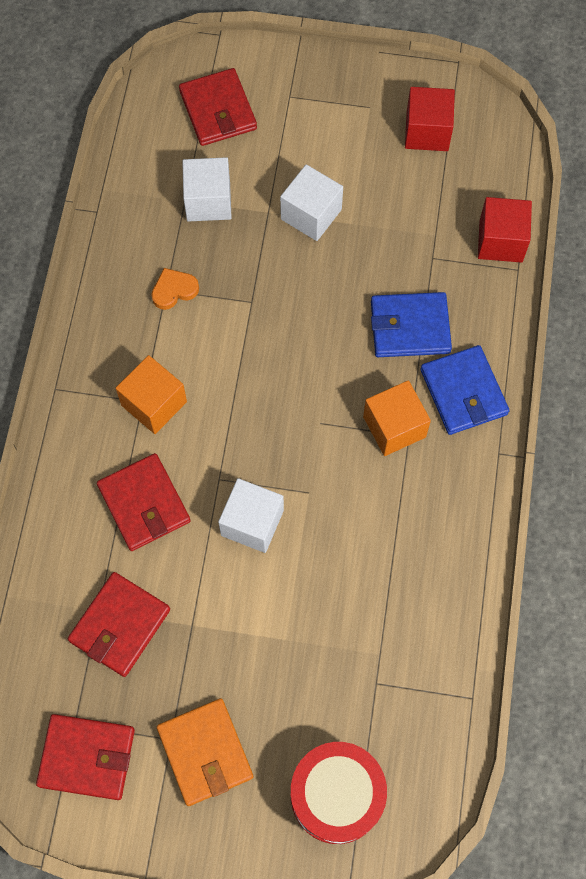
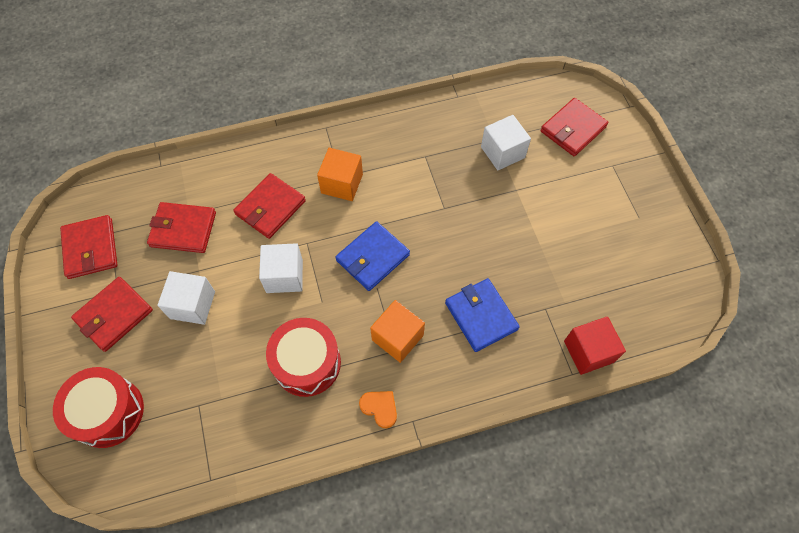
camera: 65 degrees right, 5 degrees down
orange heart [151,268,199,310] -> orange heart moved to [359,391,397,428]
orange wallet [157,698,253,806] -> red wallet [71,277,153,352]
white cube [280,164,343,241] -> white cube moved to [157,271,215,325]
red cube [405,87,455,151] -> none
blue wallet [420,345,510,435] -> blue wallet moved to [335,221,410,291]
none -> red drum [266,318,341,397]

